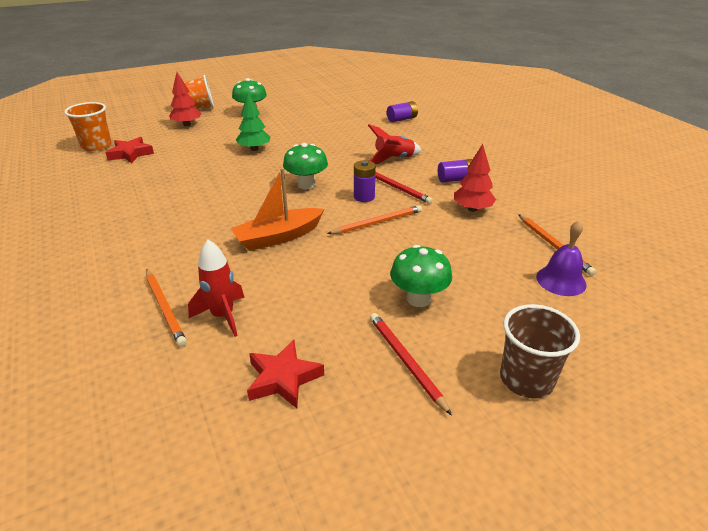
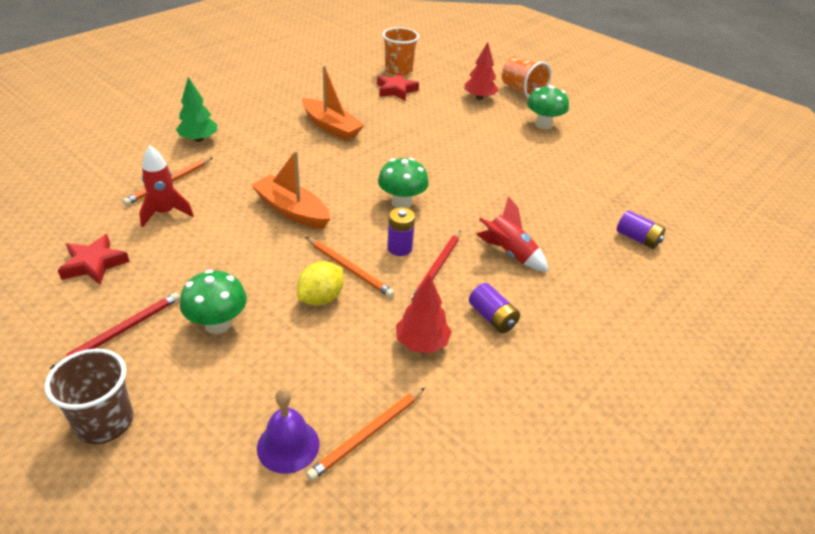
camera: 65 degrees right, 5 degrees up
green tree [236,92,271,151] -> green tree moved to [176,77,217,142]
none -> yellow lemon [297,261,344,306]
none -> orange boat [302,65,364,141]

